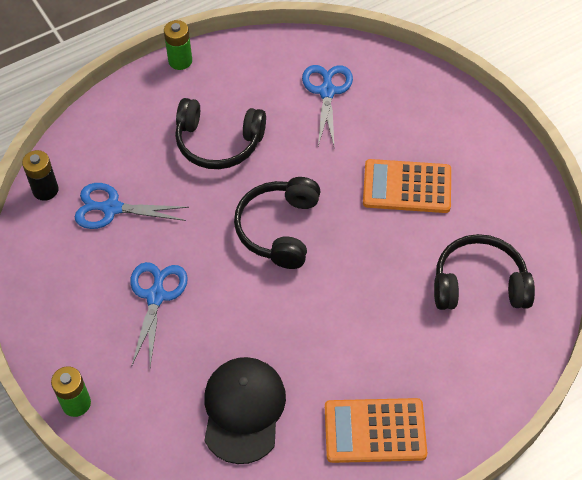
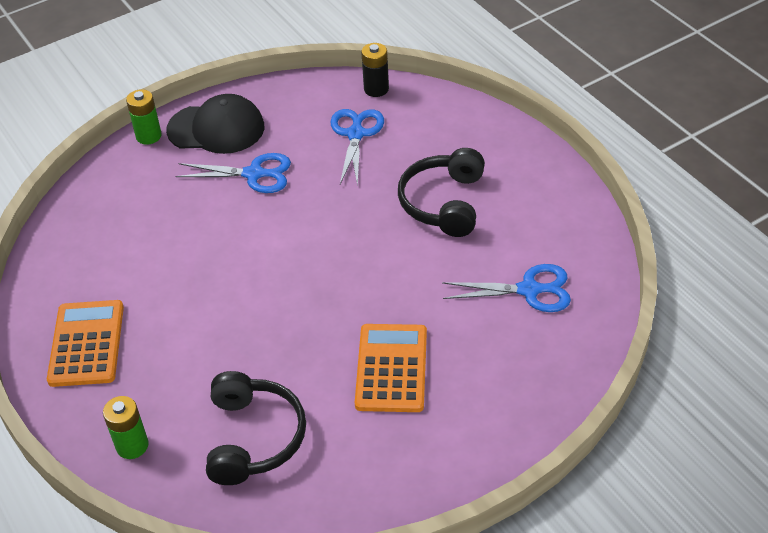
camera: 90 degrees right, 10 degrees down
green battery [164,20,192,70] -> green battery moved to [103,396,149,459]
black cap [204,357,286,464] -> black cap moved to [166,94,264,154]
black headphones [234,177,321,269] -> none

